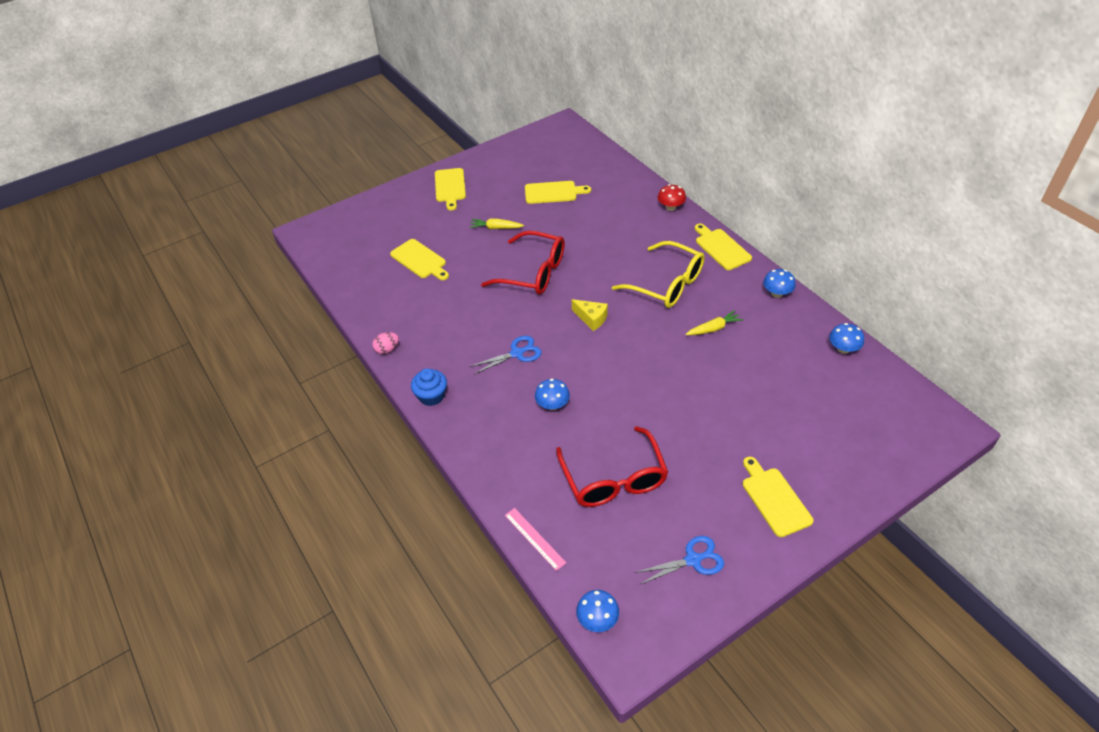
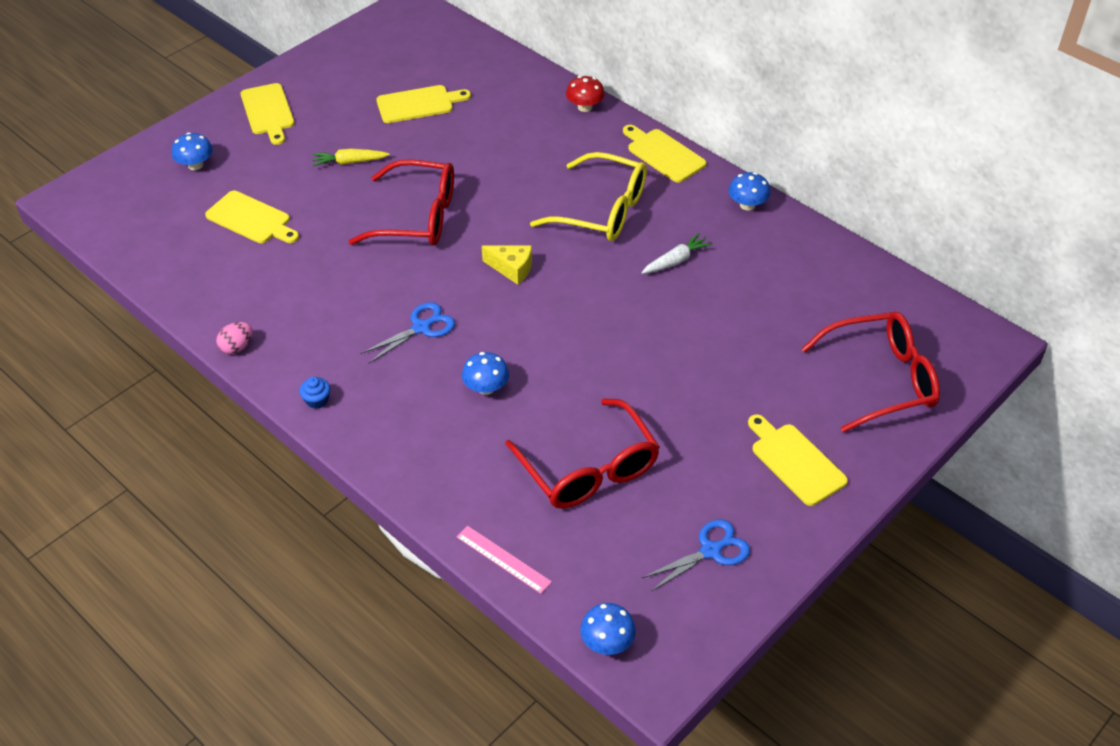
camera: 15 degrees left, 0 degrees up
blue cupcake [411,368,447,406] -> blue cupcake [299,377,331,409], size x0.62
yellow carrot [685,310,743,335] -> white carrot [642,233,712,274]
blue mushroom [829,323,864,354] -> blue mushroom moved to [172,132,213,170]
none -> red glasses [801,311,940,433]

